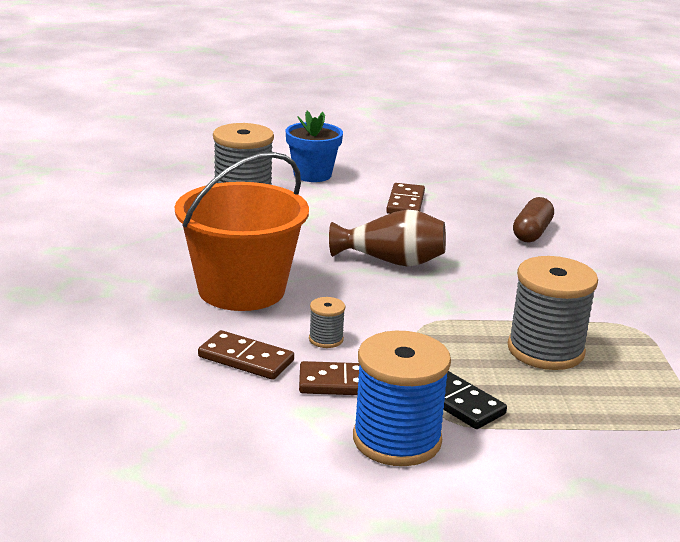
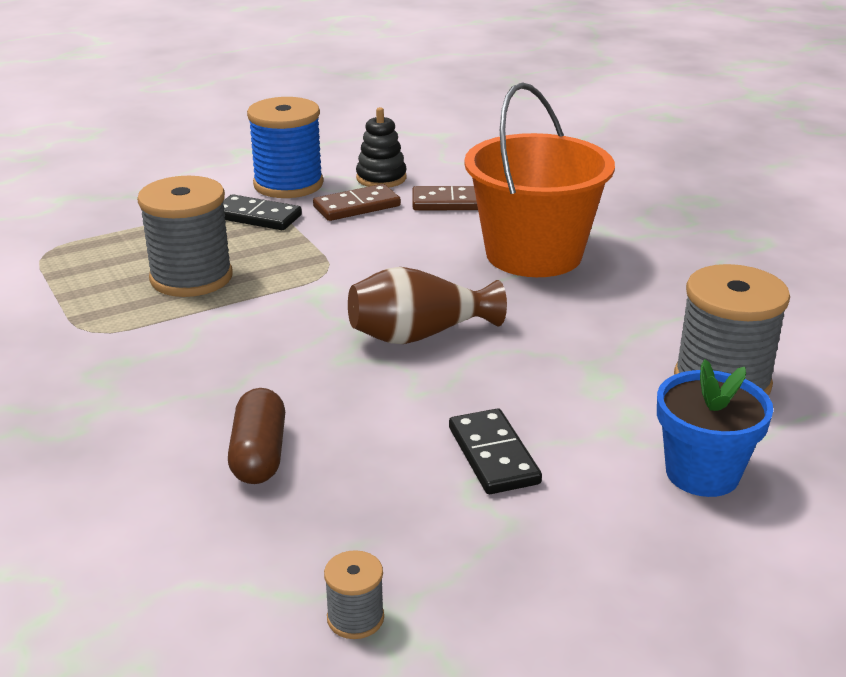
camera: 155 degrees right, 5 degrees up
grey spool [309,297,345,348] -> grey spool moved to [324,550,384,639]
brown domino [386,183,425,214] -> black domino [449,408,542,494]
none -> black stacking toy [356,107,407,187]

